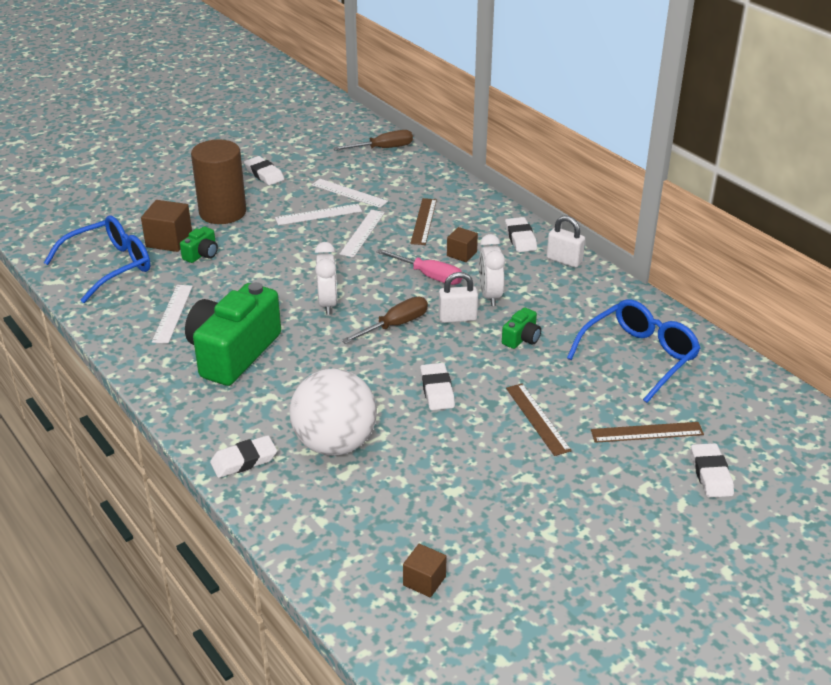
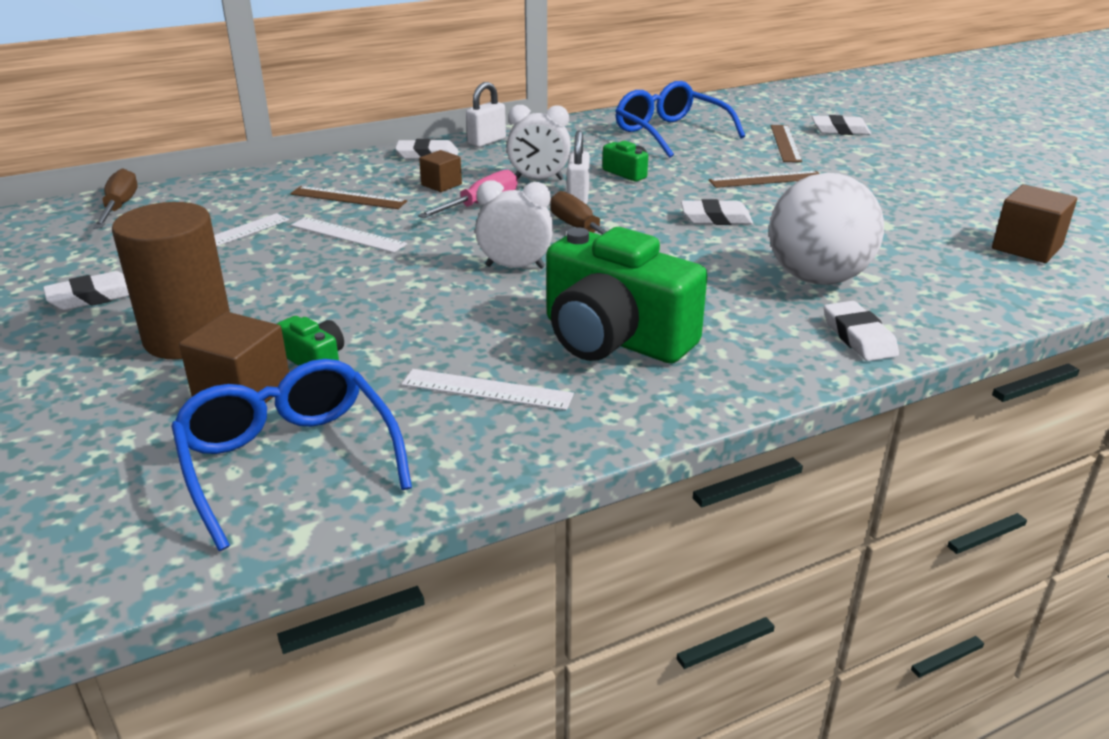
camera: 80 degrees left, 5 degrees down
white ruler [275,204,362,225] -> none
brown cube [403,544,447,597] -> brown cube [992,184,1077,263], size x1.59

